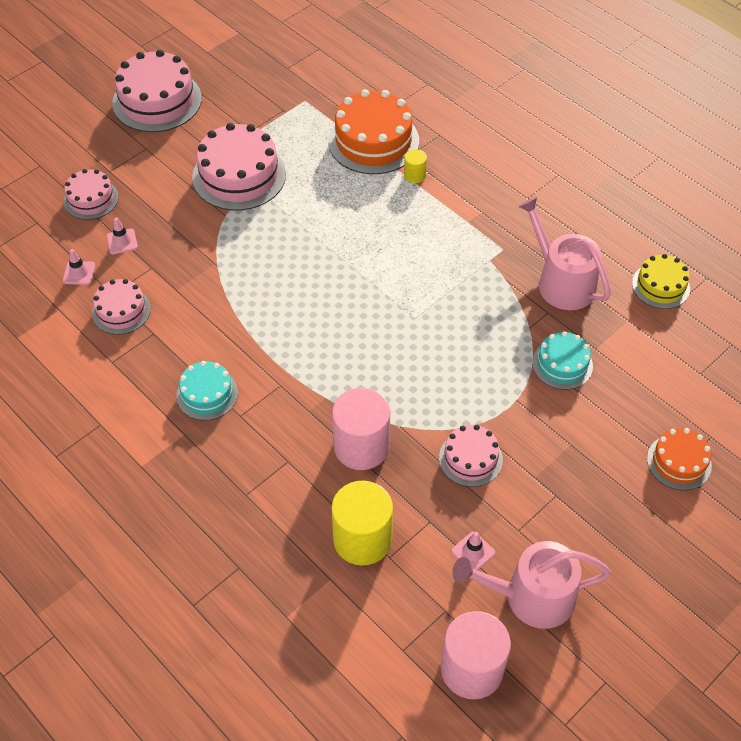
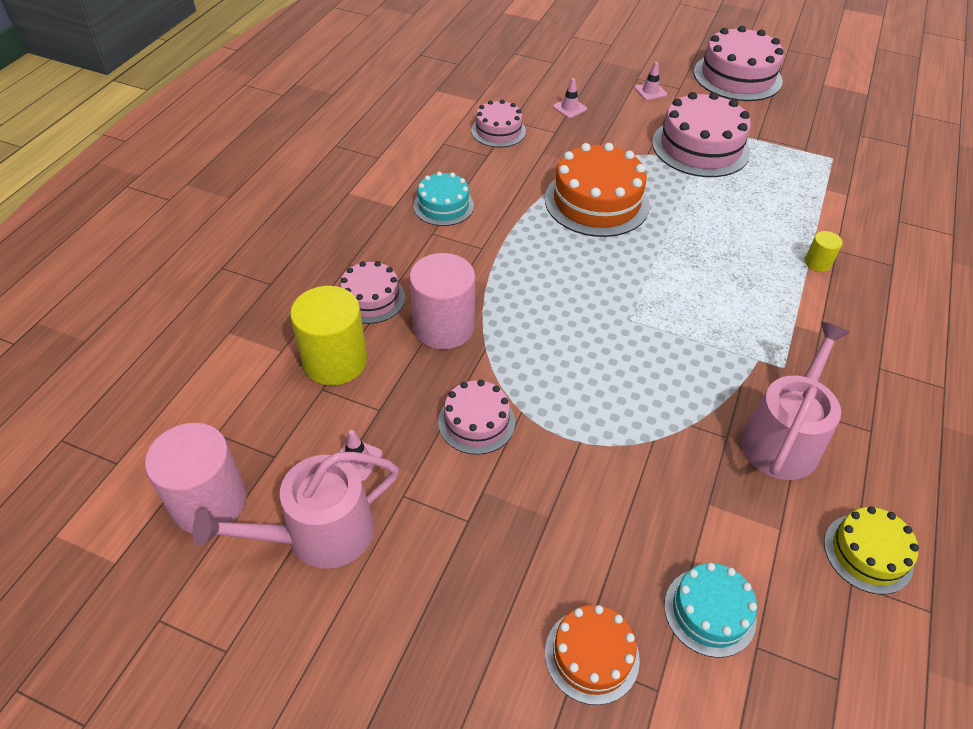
camera: 65 degrees right, 5 degrees down
pink traffic cone [63,249,95,285] -> pink traffic cone moved to [635,62,667,100]
pink cake [64,169,119,220] -> pink cake moved to [340,261,405,324]
orange cake [328,89,419,174] -> orange cake moved to [545,143,650,237]
pink watering can [452,541,611,629] -> pink watering can turned 90 degrees counterclockwise [192,452,399,569]
turquoise cake [532,331,593,390] -> turquoise cake moved to [664,563,757,658]

